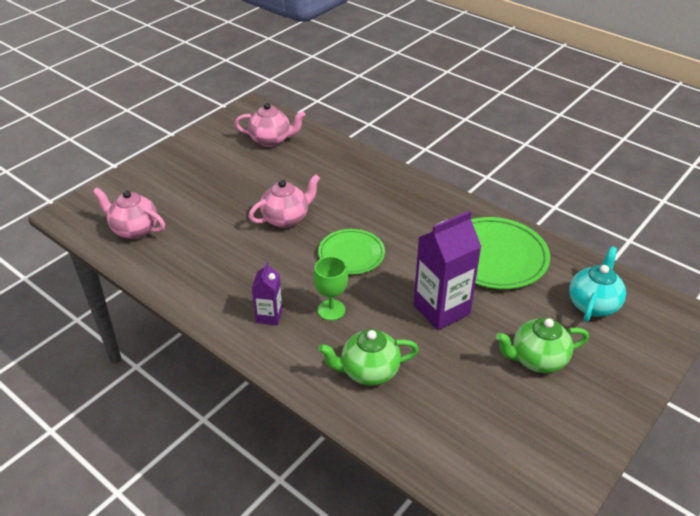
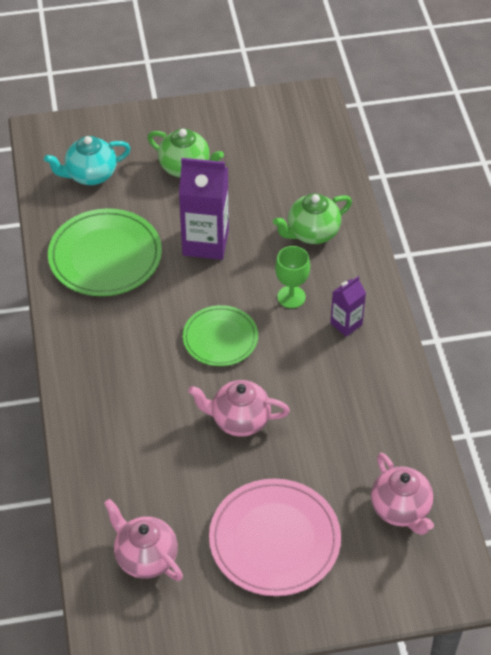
camera: 140 degrees left, 10 degrees up
green teapot [318,329,419,386] -> green teapot turned 120 degrees clockwise [273,194,352,244]
none -> pink plate [209,479,341,596]

